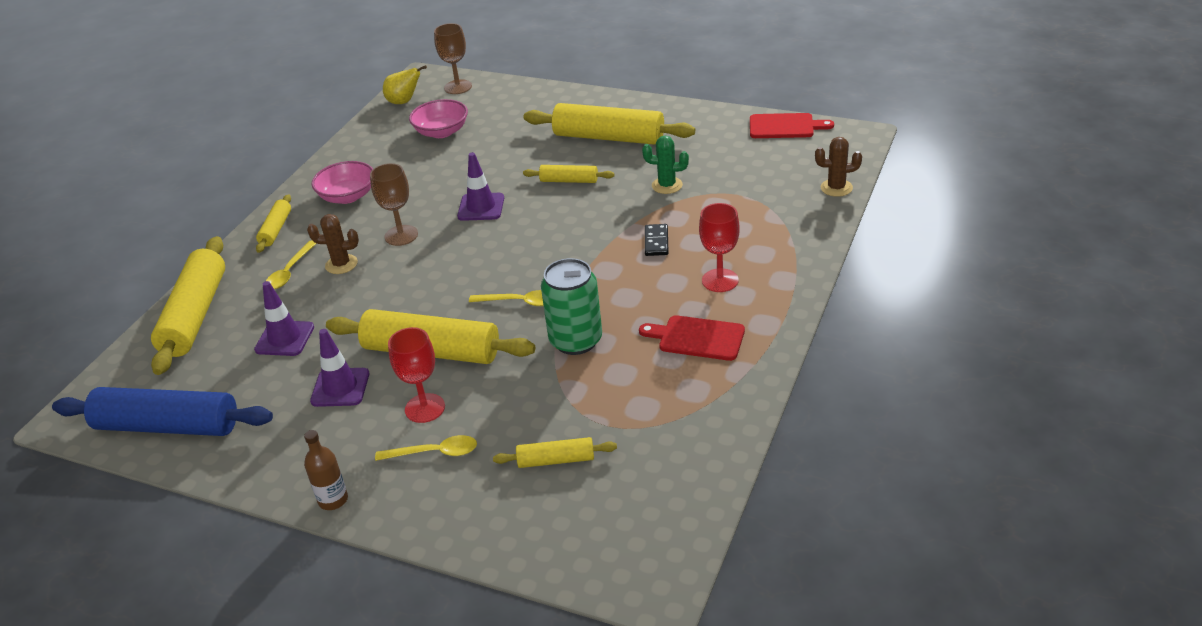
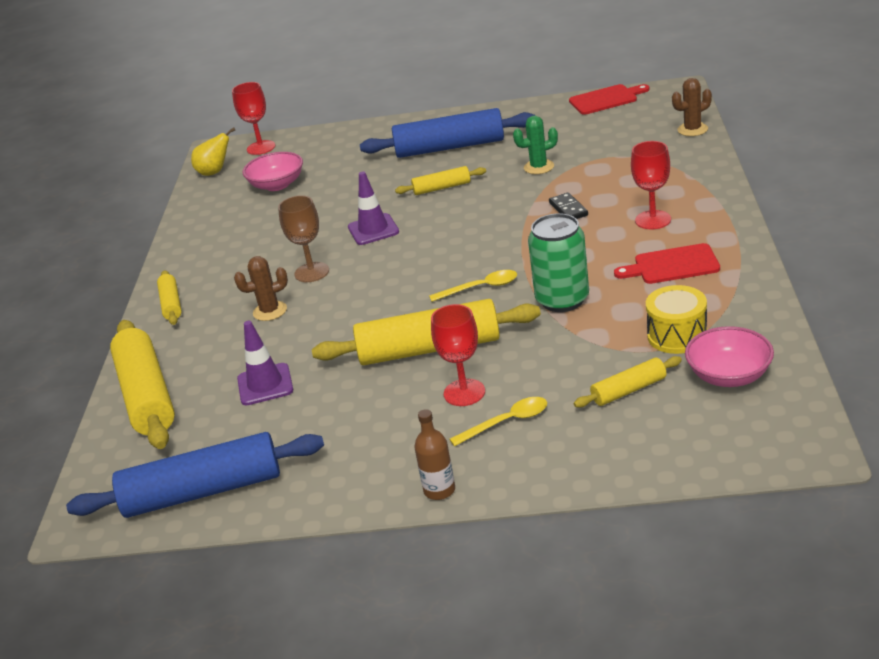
camera: 20 degrees left, 5 degrees down
yellow spoon [266,241,317,289] -> none
purple traffic cone [310,329,369,407] -> none
pink bowl [311,161,373,204] -> pink bowl moved to [685,326,774,387]
brown goblet [434,23,472,94] -> red goblet [232,82,275,155]
yellow rolling pin [524,103,695,145] -> blue rolling pin [360,108,535,158]
none -> yellow drum [646,285,707,354]

